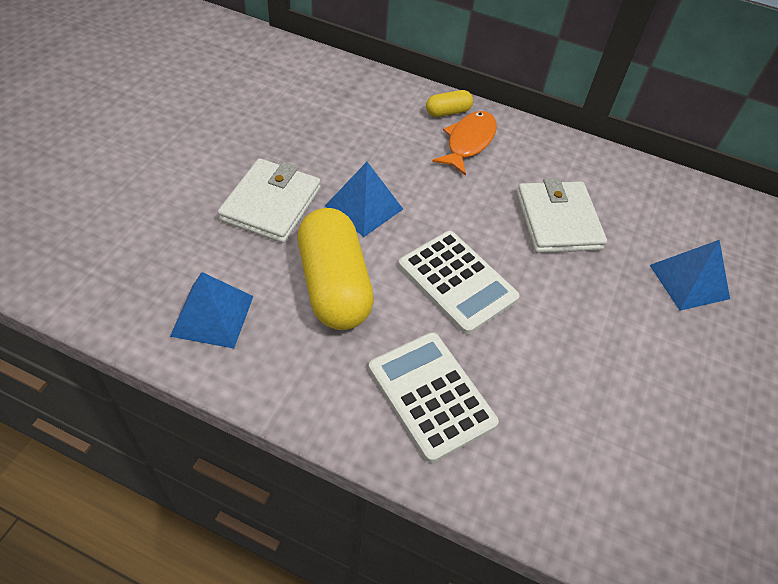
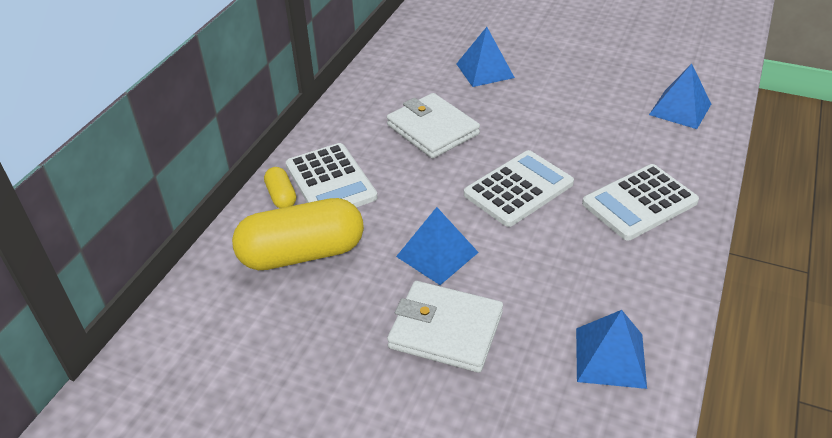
camera: 85 degrees left, 10 degrees down
yellow capsule [298,208,374,330] -> yellow capsule moved to [232,198,364,270]
orange fish [432,111,497,176] -> white calculator [286,143,378,207]
white wallet [517,178,607,253] -> white wallet turned 60 degrees clockwise [387,93,480,158]
none -> blue pyramid [649,64,711,129]

